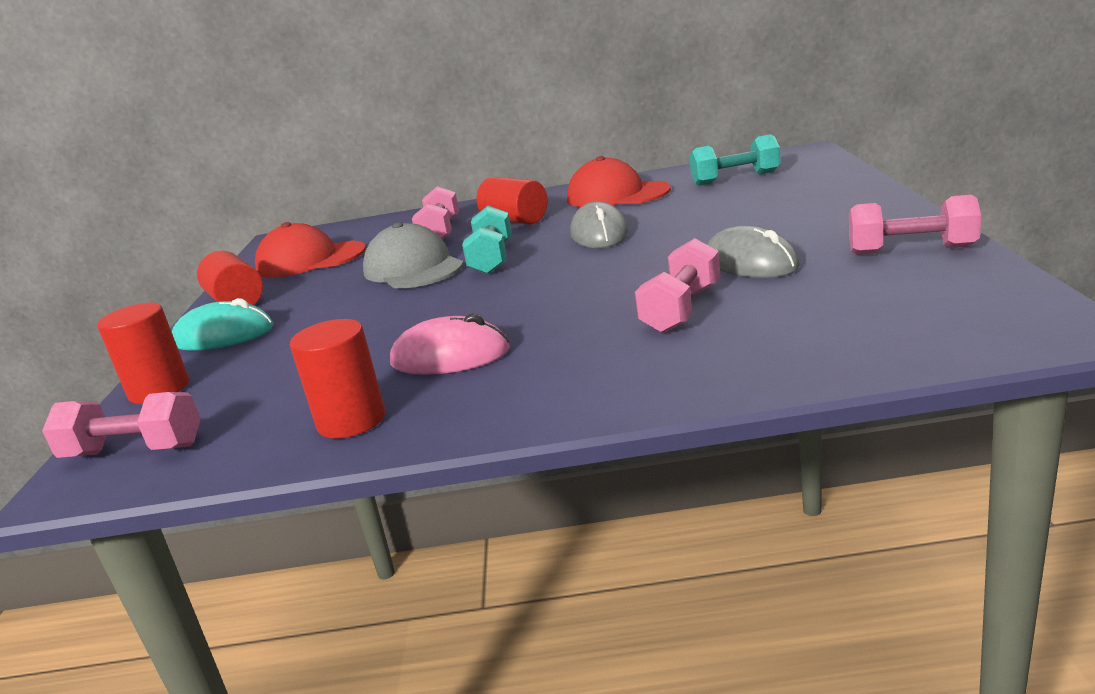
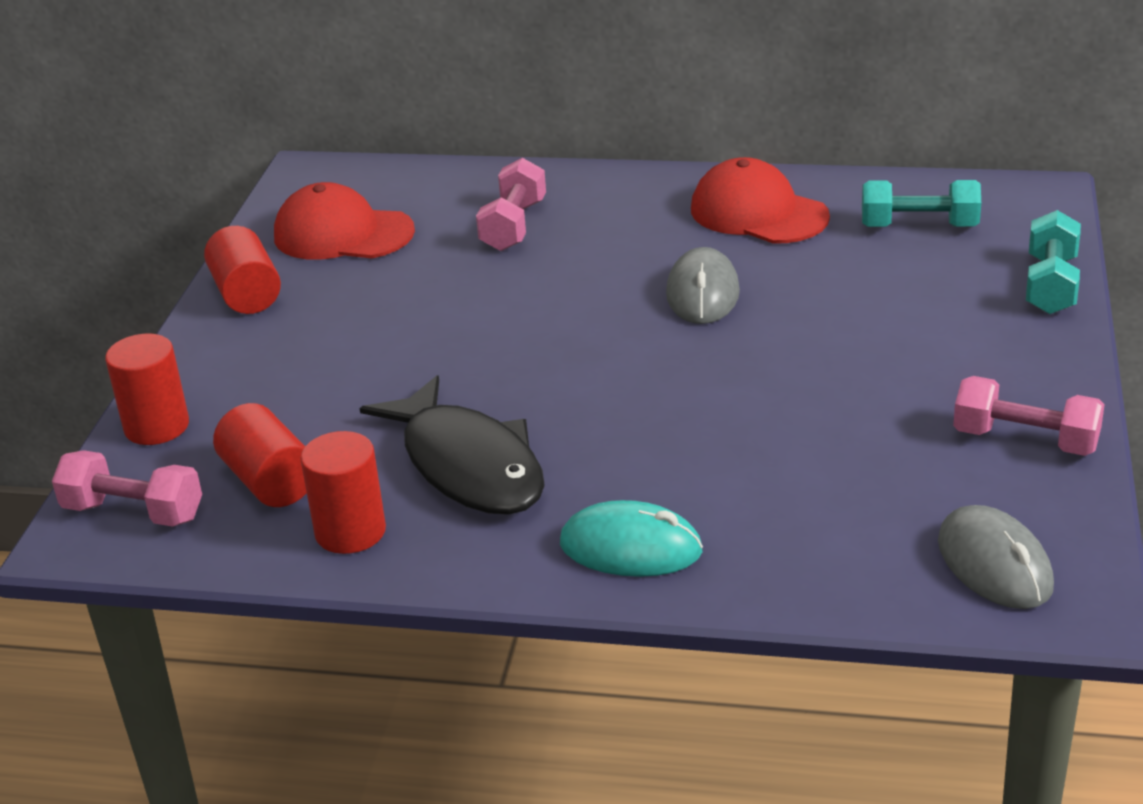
camera: 10 degrees right, 10 degrees up
turquoise mouse [172,298,273,351] -> turquoise mouse moved to [560,500,703,577]
grey cap [363,222,464,288] -> none
pink mouse [390,313,510,375] -> black fish [359,375,545,515]
turquoise dumbbell [462,205,512,274] -> turquoise dumbbell moved to [1026,210,1081,314]
red cylinder [477,177,547,224] -> red cylinder moved to [213,403,307,507]
pink dumbbell [635,238,721,333] -> none
grey mouse [707,225,800,278] -> grey mouse moved to [938,505,1054,609]

